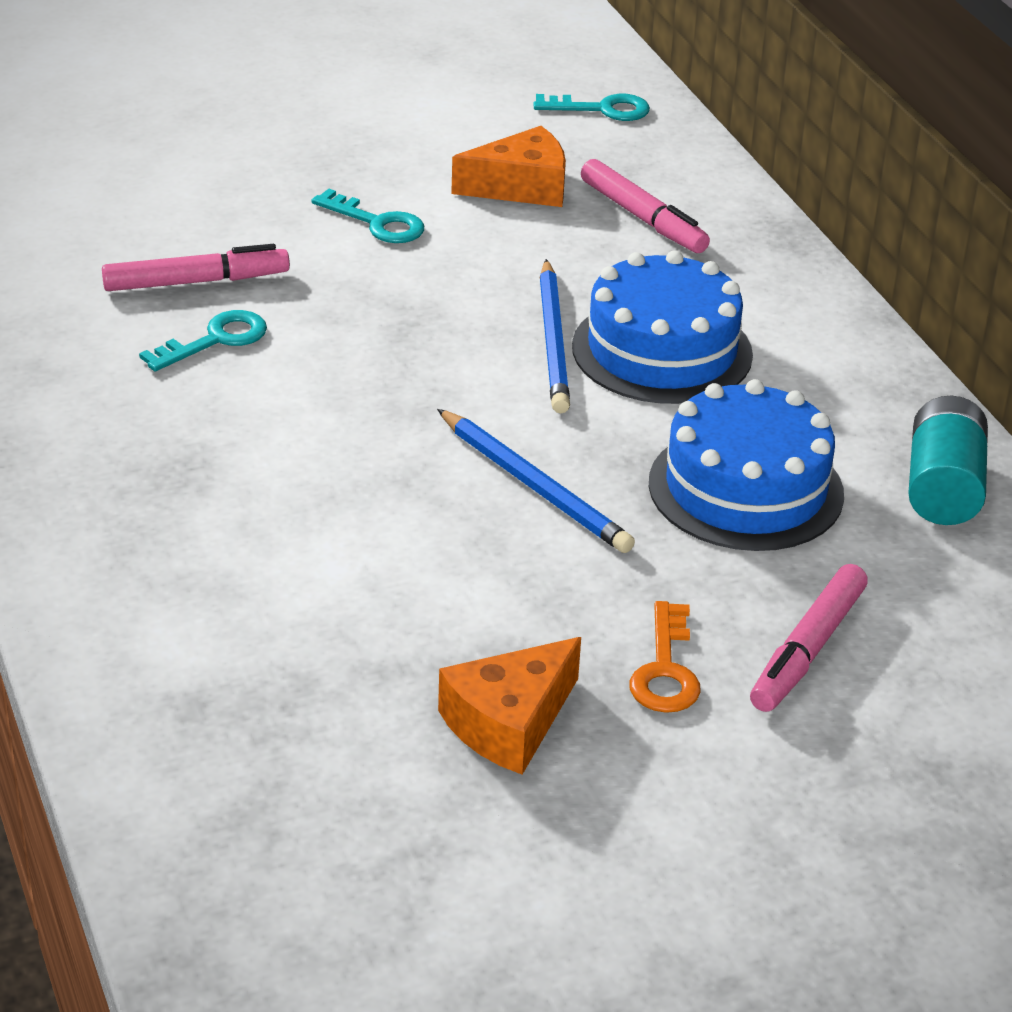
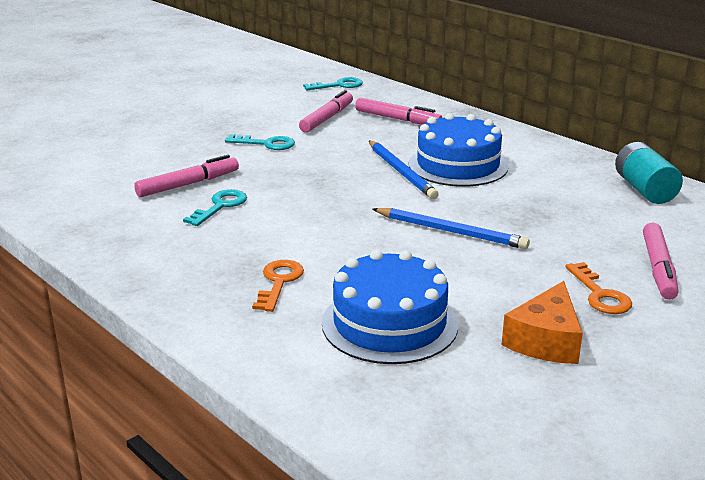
camera: 20 degrees left, 10 degrees down
orange cheese [451,126,566,207] -> pink marker [299,90,353,132]
blue cake [649,379,844,551] -> blue cake moved to [322,250,458,364]
none -> orange key [252,260,304,312]

